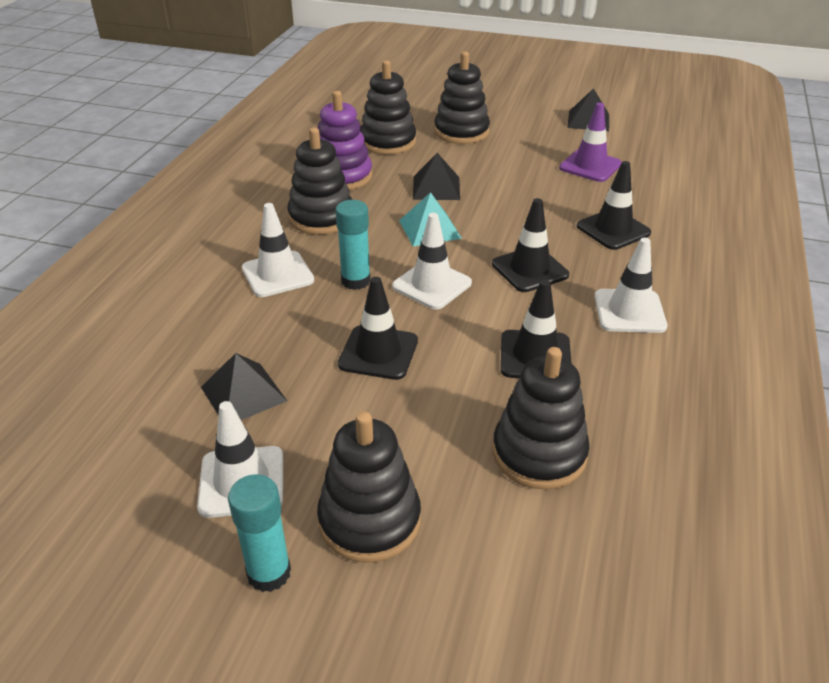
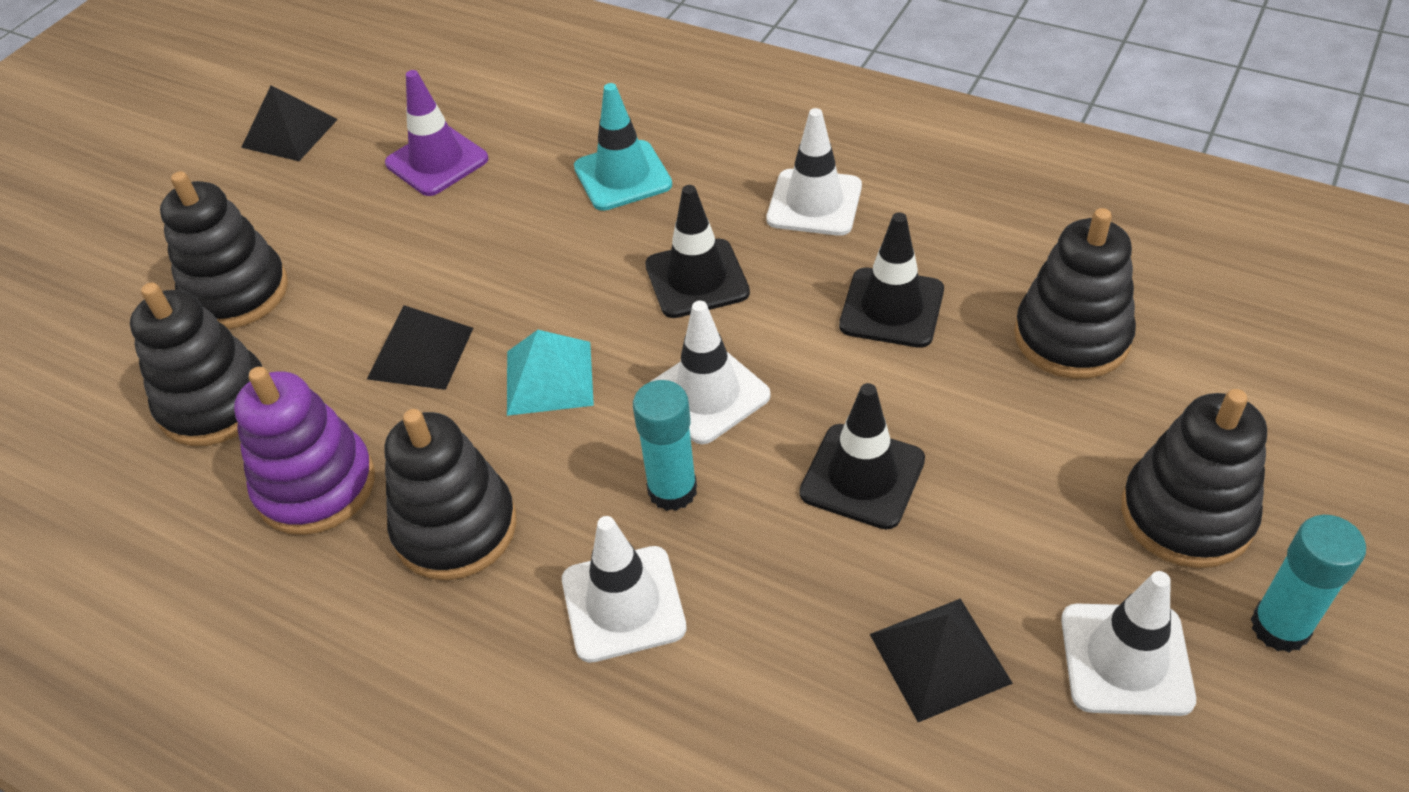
camera: 75 degrees left, 10 degrees up
black traffic cone [577,161,651,250] -> turquoise traffic cone [574,83,672,211]

